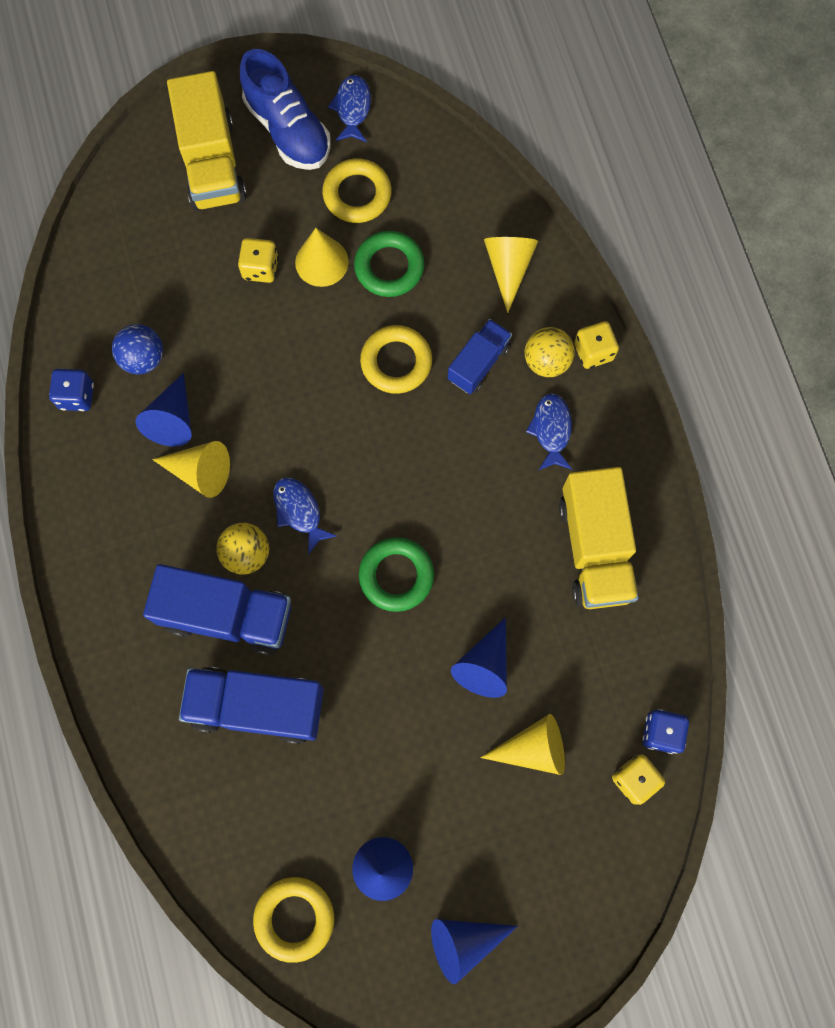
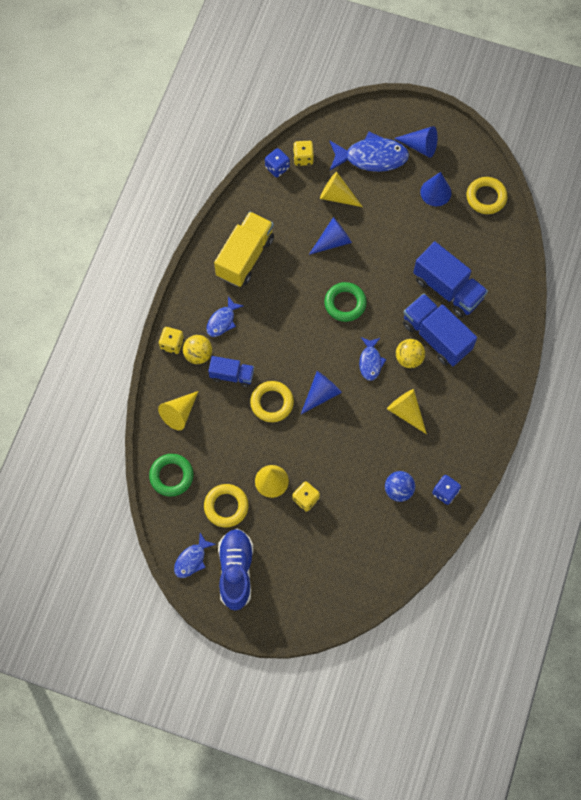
camera: 145 degrees left, 5 degrees down
blue cone [135,373,192,446] -> blue cone moved to [301,371,342,414]
yellow truck [167,71,247,210] -> none
green ring [354,231,425,297] -> green ring moved to [149,454,193,496]
blue truck [448,319,512,394] -> blue truck turned 150 degrees counterclockwise [208,356,254,387]
none -> blue fish [329,131,409,172]

